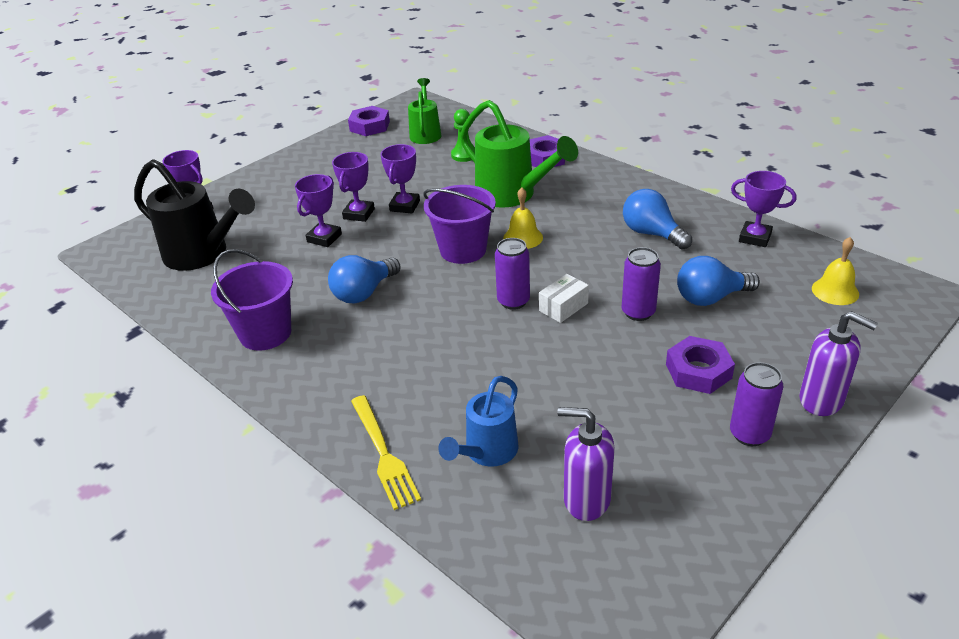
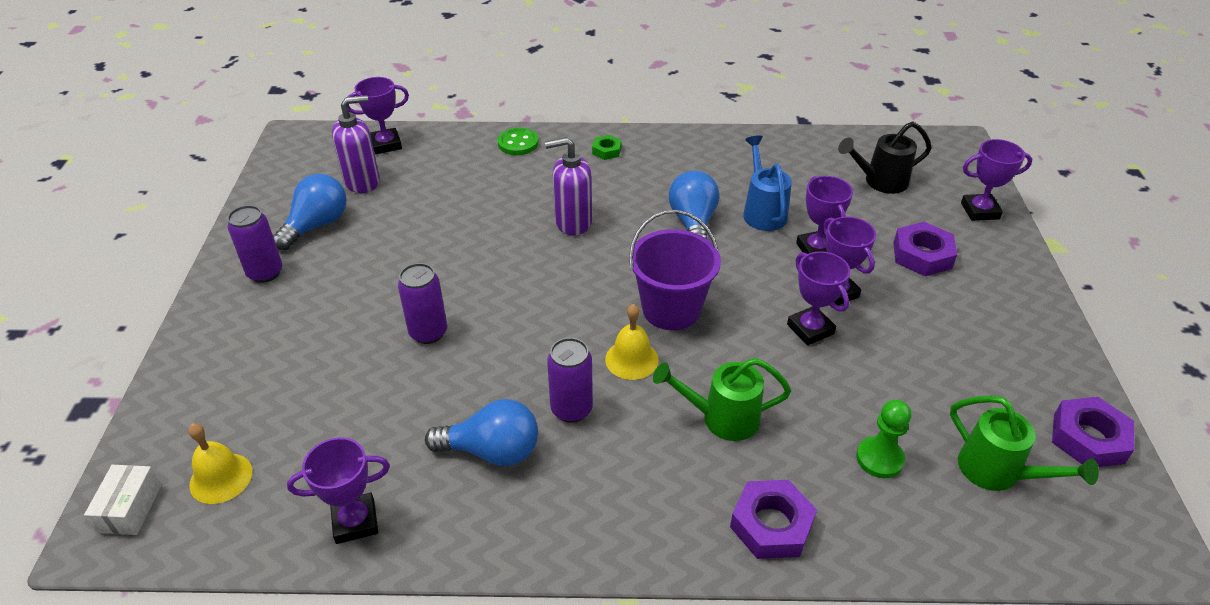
camera: 135 degrees right, 5 degrees up
black watering can [134,159,255,271] -> black watering can [838,122,932,194], size x0.61
purple bucket [211,249,293,351] -> none
yellow fork [351,395,421,510] -> green button [498,128,539,155]
blue watering can [438,376,519,467] -> blue watering can moved to [743,135,792,231]
green watering can [460,100,578,208] -> green watering can [653,358,791,441], size x0.61
purple can [495,238,530,310] -> purple can moved to [547,338,593,423]
white box [539,274,589,323] -> white box moved to [84,465,162,535]
purple nut [666,336,735,394] -> purple nut moved to [893,222,957,276]
blue light bulb [677,256,760,306] -> blue light bulb moved to [273,174,347,250]
purple soap dispenser [799,311,878,416] -> purple soap dispenser moved to [545,137,592,235]
none -> purple trophy [348,77,409,154]
none -> green nut [592,135,622,160]

